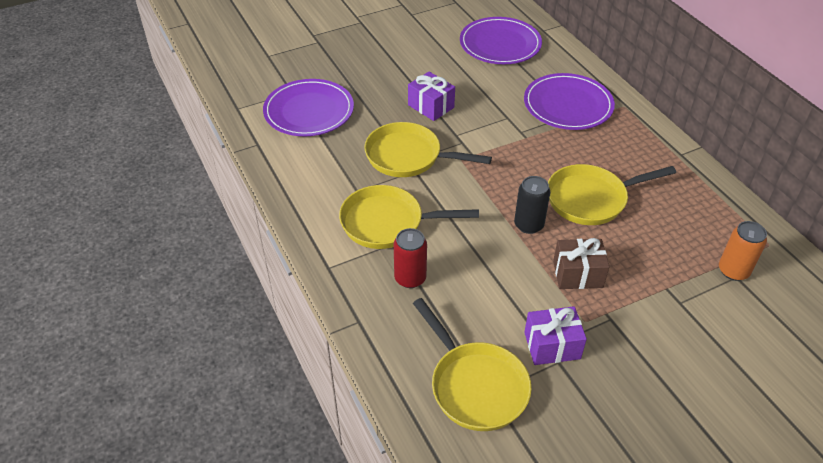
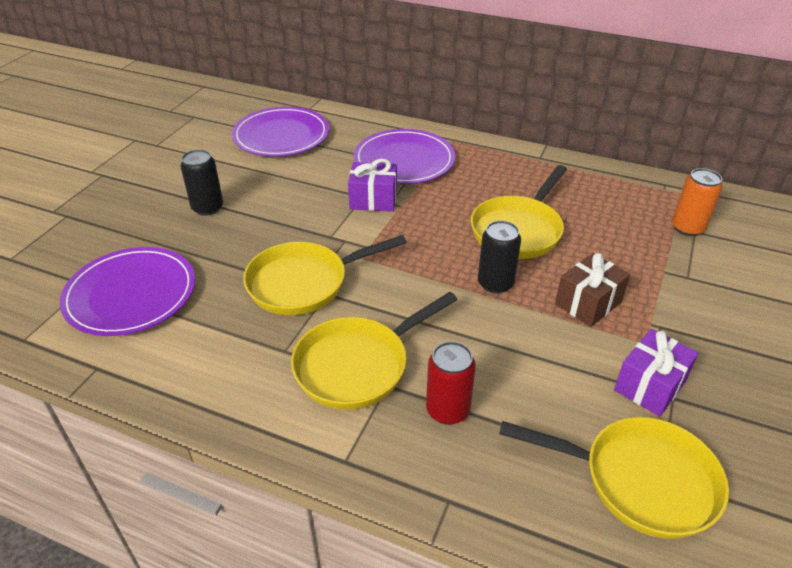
camera: 40 degrees left, 5 degrees down
purple gift [408,72,455,121] -> purple gift moved to [348,159,397,212]
none -> black can [180,149,223,216]

